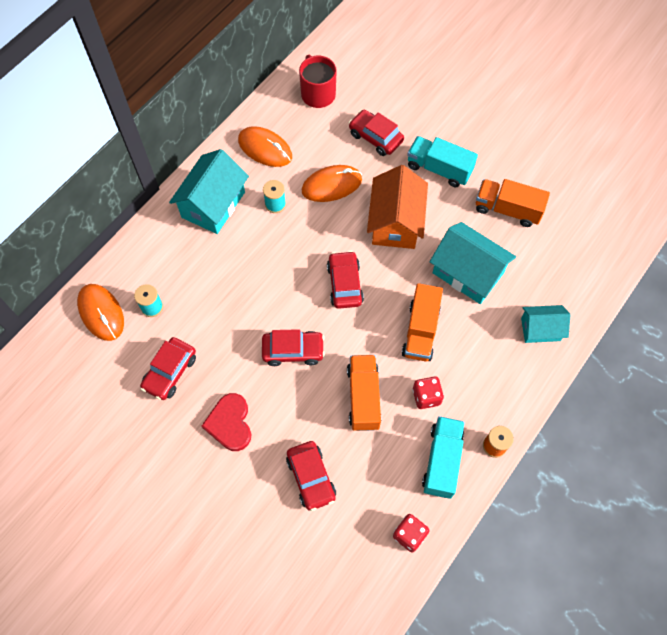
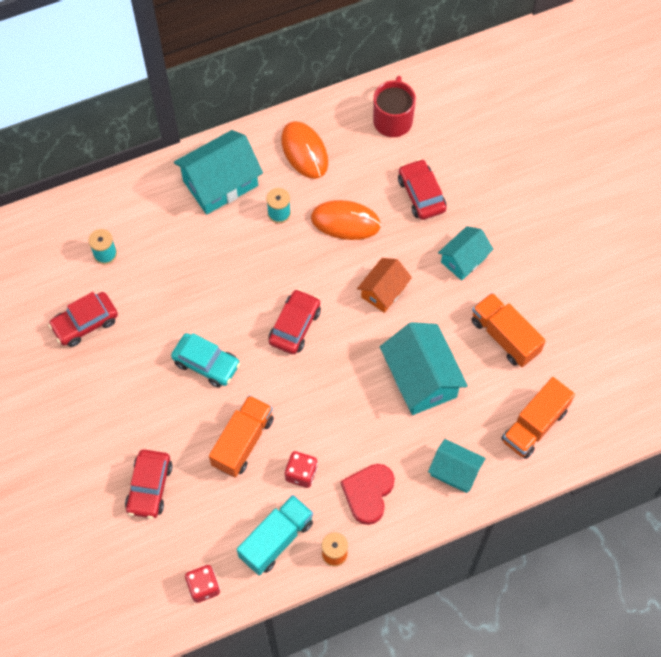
camera: 30 degrees right, 0 degrees up
orange mouse [77,284,124,341] -> none
red heart [202,393,251,451] -> red heart moved to [341,464,395,525]
red car [262,329,325,366] -> turquoise car [171,333,240,387]
orange house [367,165,428,249] -> orange house [357,258,412,313], size x0.60
orange truck [402,283,443,361] -> orange truck moved to [501,377,575,459]
turquoise truck [407,136,478,187] -> turquoise house [438,226,494,281]

